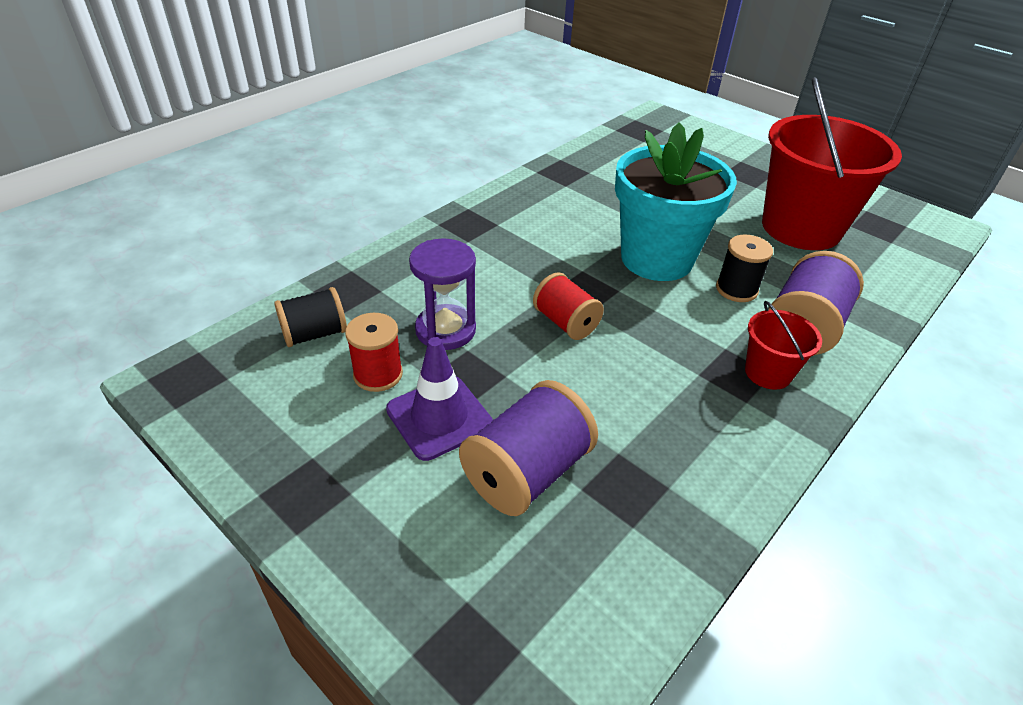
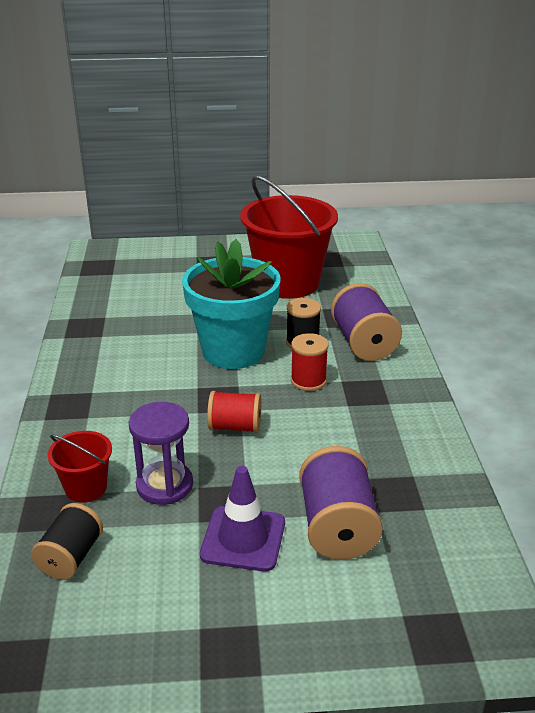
camera: 45 degrees left, 10 degrees down
red spool [345,313,403,392] -> red spool moved to [291,333,329,391]
red bucket [745,301,822,390] -> red bucket moved to [47,431,112,503]

